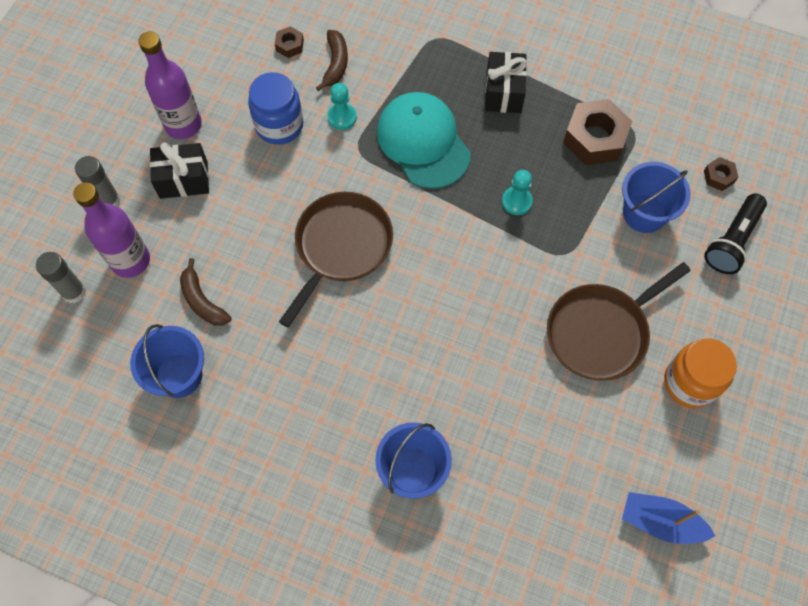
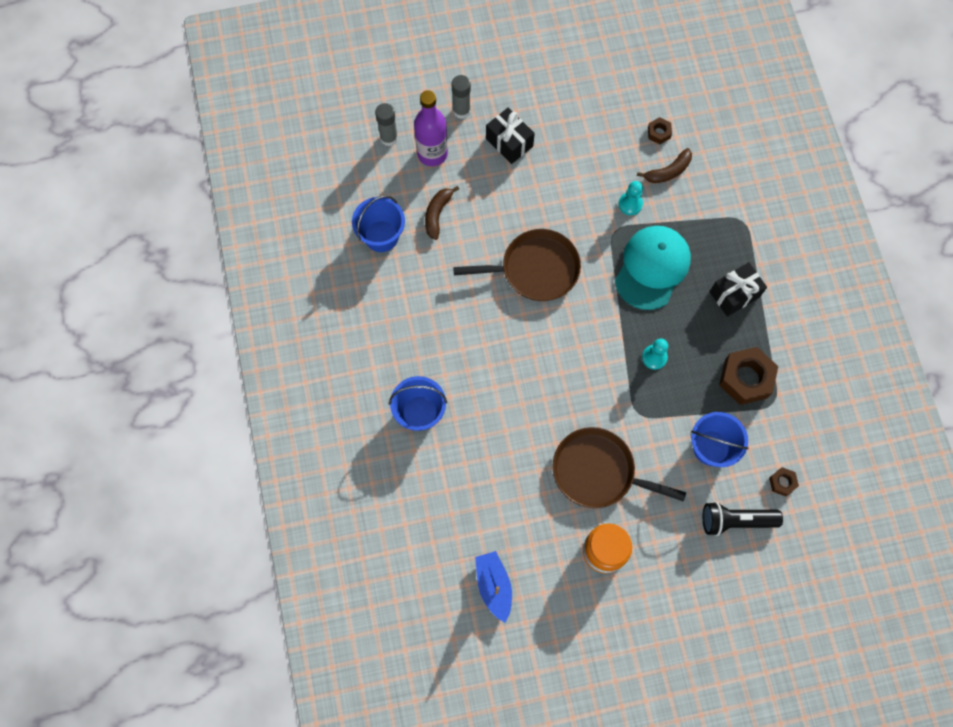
camera: 55 degrees right, 5 degrees up
purple bottle [138,32,202,139] -> none
blue jar [248,72,303,145] -> none

